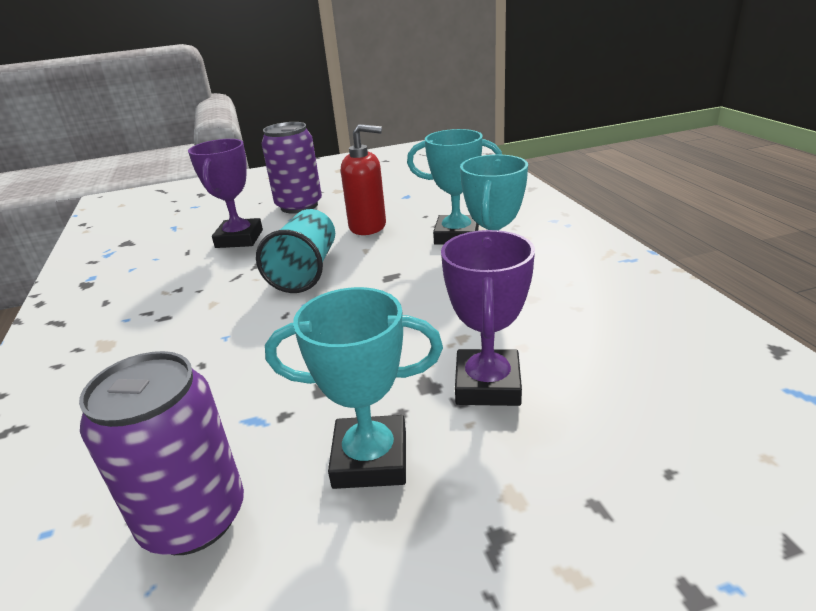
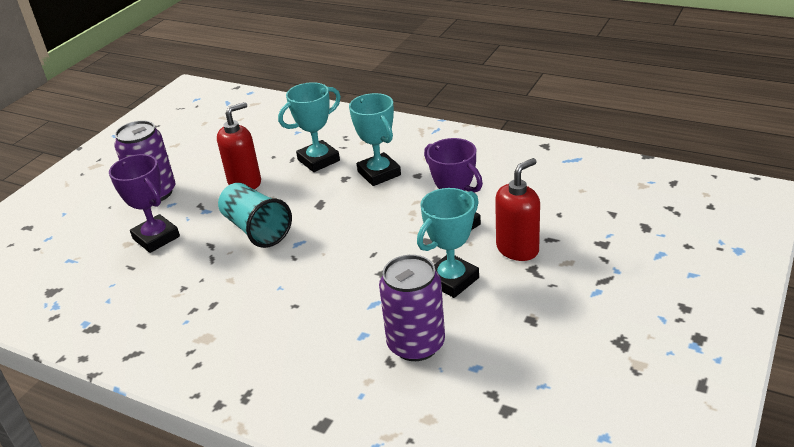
camera: 45 degrees left, 5 degrees up
none -> red soap dispenser [495,158,540,261]

